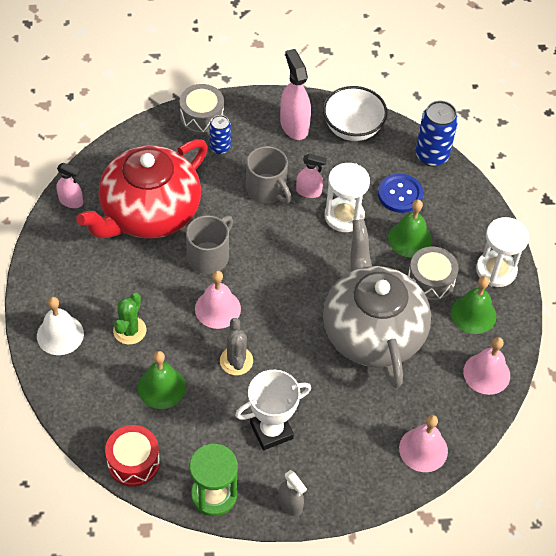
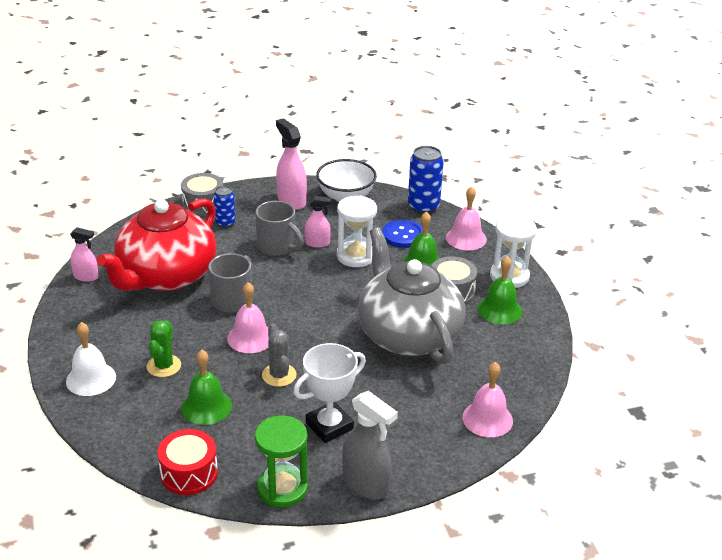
camera: 10 degrees left, 20 degrees down
grey spray bottle [279,470,307,516] -> grey spray bottle [342,391,398,499], size x1.66
pink bell [463,337,510,395] -> pink bell moved to [446,186,487,250]

